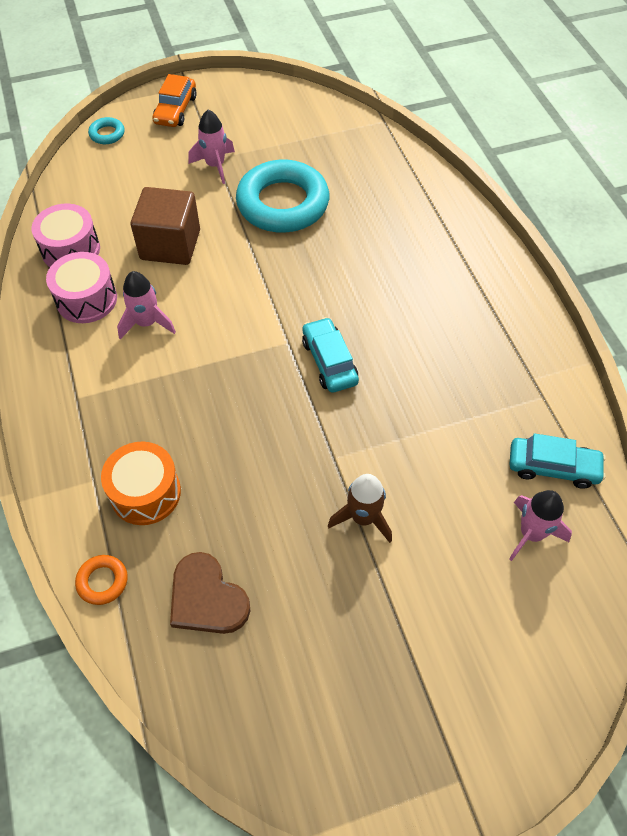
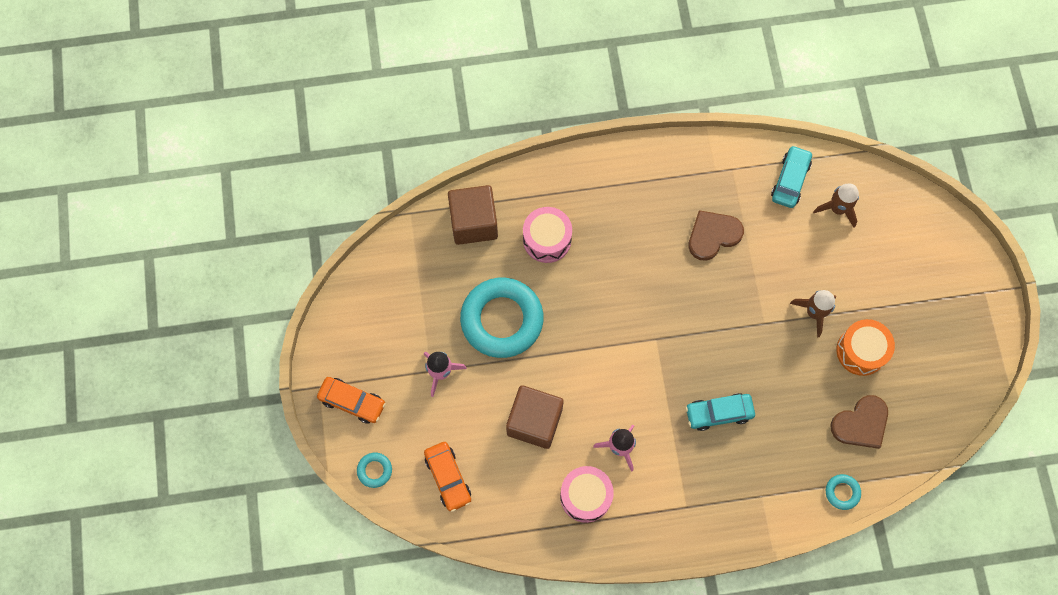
camera: 80 degrees left, 15 degrees up
pink drum [31,204,100,267] -> pink drum moved to [523,207,572,263]
orange ring [75,555,128,605] -> turquoise ring [826,474,861,510]
orange drum [101,441,181,525] -> orange drum moved to [836,319,895,376]
turquoise car [302,317,359,393] -> turquoise car moved to [685,393,755,431]
pink rocket [509,490,572,561] -> brown rocket [813,183,859,228]
none -> orange car [424,442,471,512]
none -> brown cube [448,185,498,245]
none -> brown heart [688,210,744,261]

